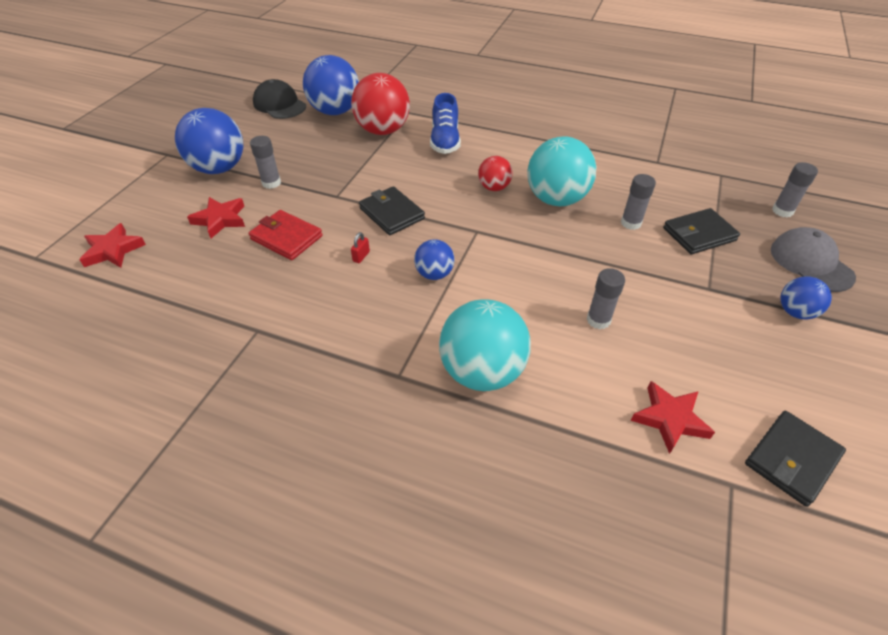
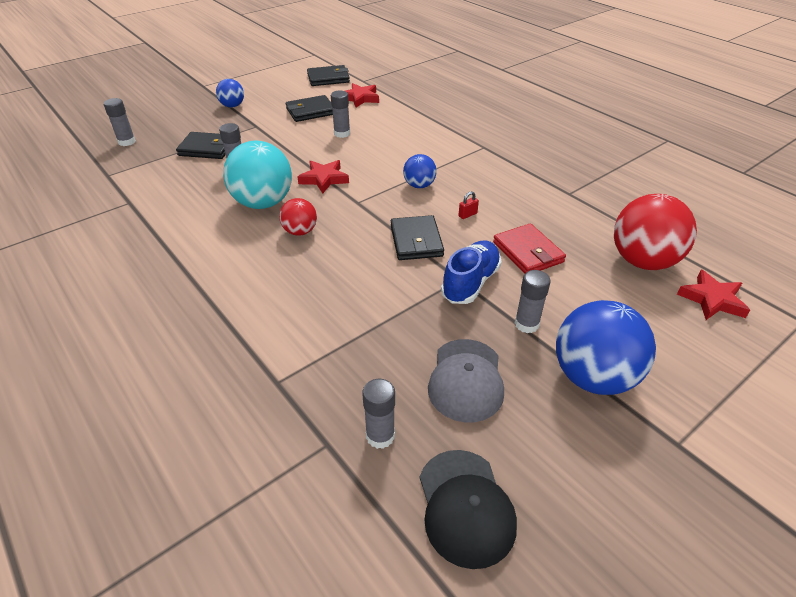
camera: 150 degrees left, 5 degrees down
red star [187,197,245,238] -> red star moved to [297,160,349,193]
blue ball [303,55,359,115] -> grey glue stick [362,379,395,449]
red ball [351,73,410,135] -> red ball moved to [614,194,697,270]
blue shoe [430,93,461,154] -> blue shoe moved to [441,240,501,304]
turquoise ball [439,299,531,391] -> none
grey cap [771,227,856,292] -> grey cap moved to [428,339,504,422]
none -> black wallet [286,95,333,122]

